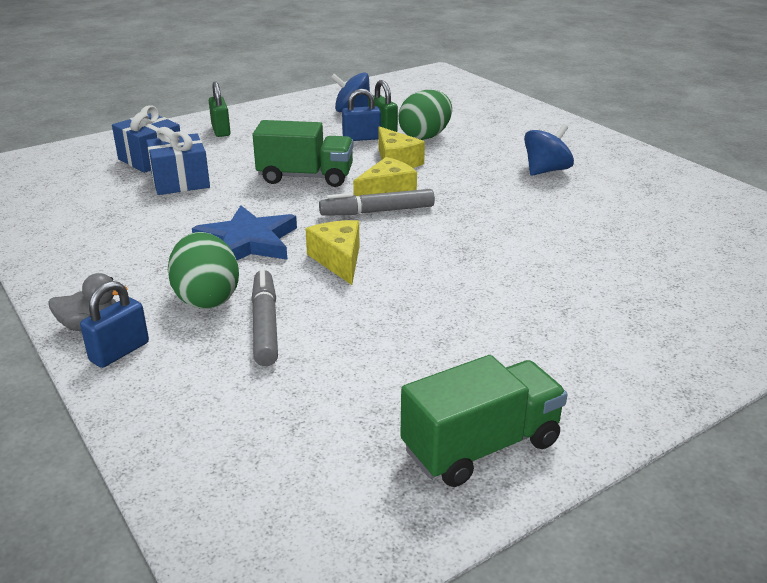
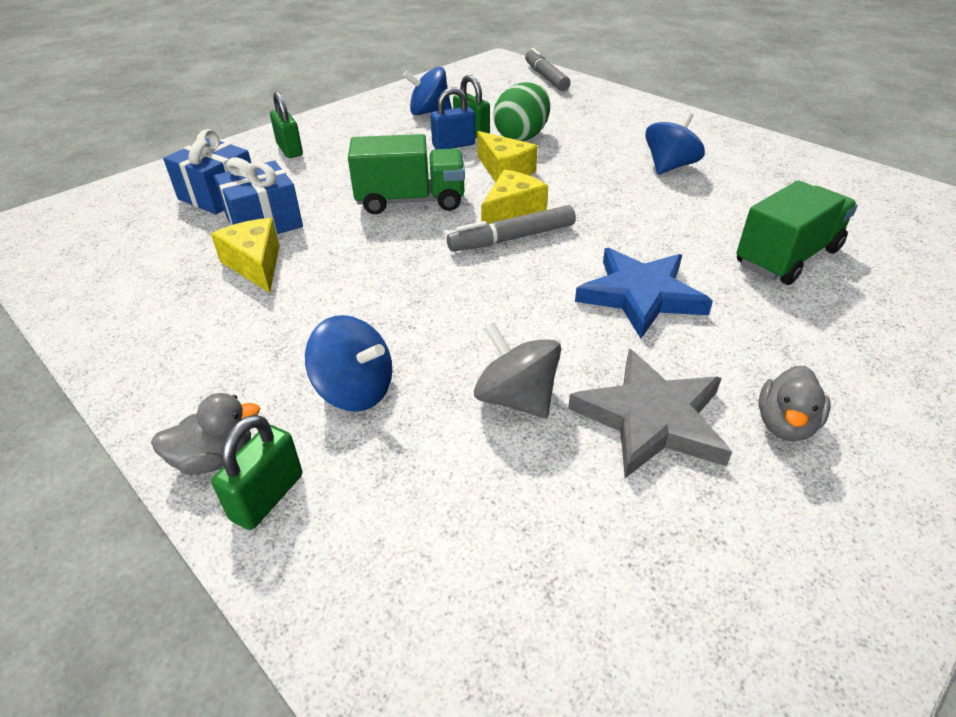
camera: 10 degrees left, 10 degrees up
blue padlock [80,281,149,368] -> green padlock [211,414,302,530]
green egg [168,232,239,309] -> blue spinning top [305,315,392,412]
blue star [192,205,297,260] -> blue star moved to [575,248,713,338]
grey marker [251,269,278,366] -> grey marker moved to [525,48,571,91]
yellow cheese [305,220,360,285] -> yellow cheese moved to [211,218,279,293]
green truck [401,355,568,487] -> green truck moved to [736,180,858,285]
none -> grey spinning top [474,323,561,418]
none -> grey star [568,349,732,478]
none -> grey duck [758,366,831,441]

